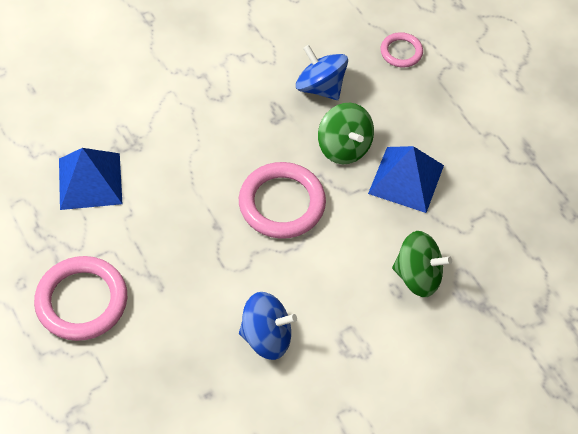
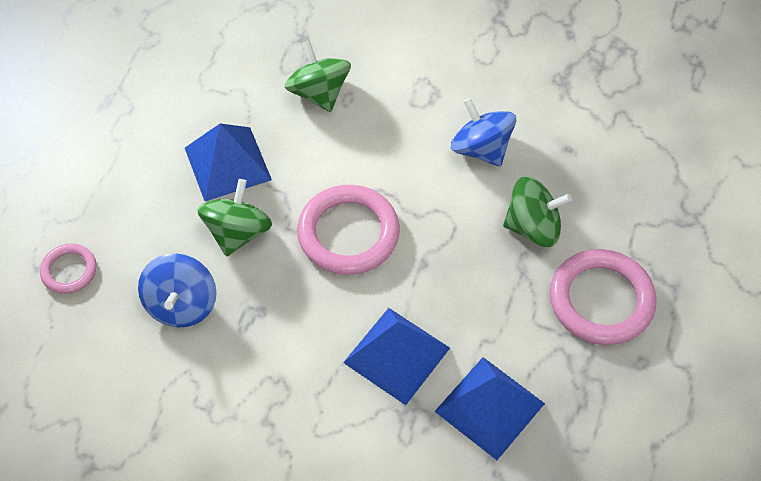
camera: 130 degrees left, 0 degrees up
none -> blue pyramid [343,308,450,405]
none -> green spinning top [503,176,572,247]

